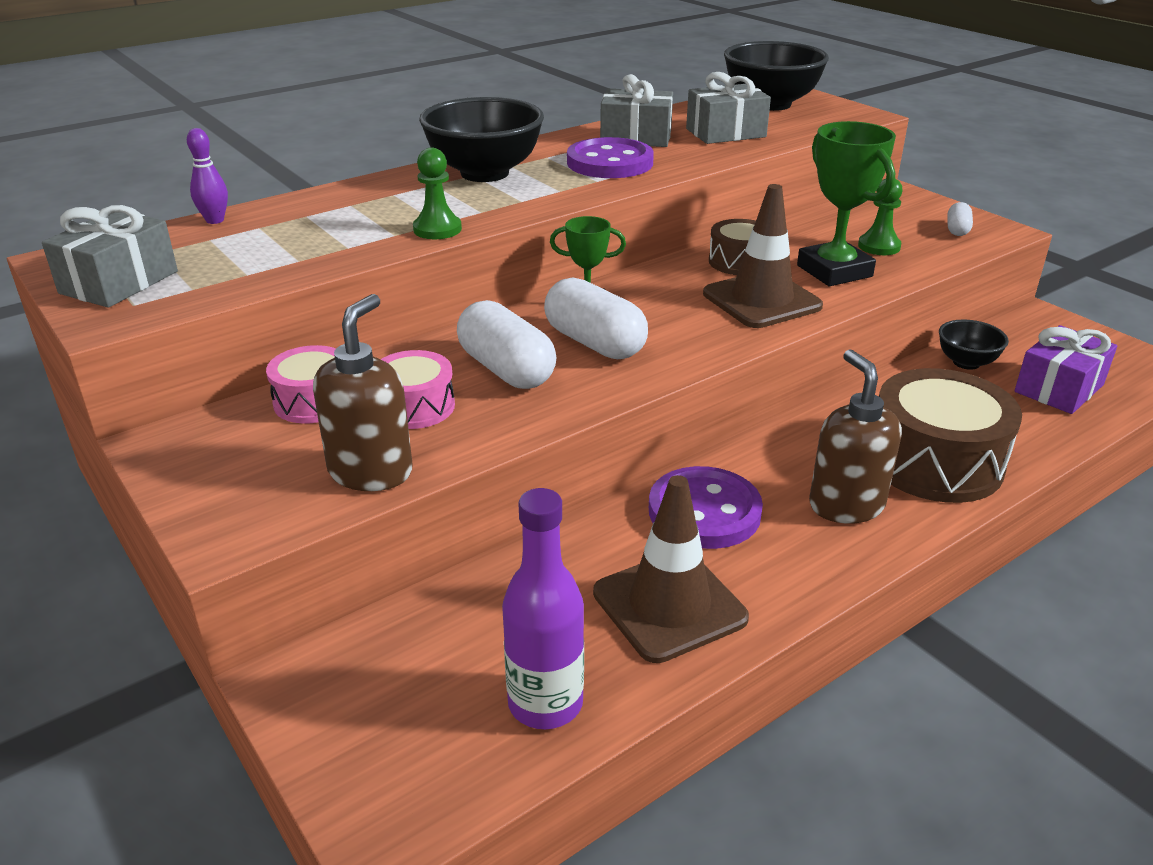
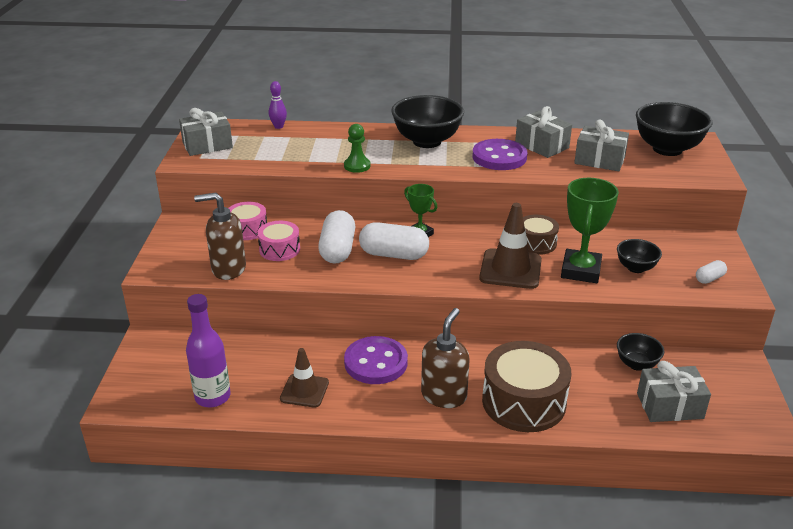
camera: 40 degrees right, 0 degrees up
brown soap dispenser [313,294,413,491] -> brown soap dispenser turned 150 degrees counterclockwise [194,193,246,280]
white capsule [544,277,648,359] -> white capsule turned 75 degrees counterclockwise [359,222,429,260]
brown traffic cone [593,475,749,663] -> brown traffic cone [280,348,329,407], size x0.65
green pawn [858,179,903,255] -> black bowl [617,239,662,273]
purple gift [1014,325,1117,414] -> grey gift [637,361,711,422]

